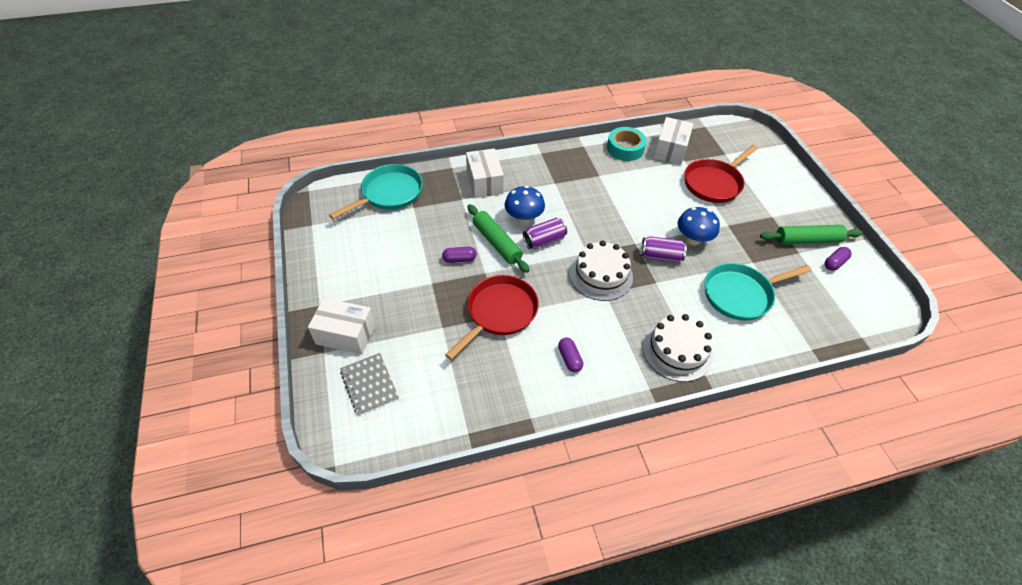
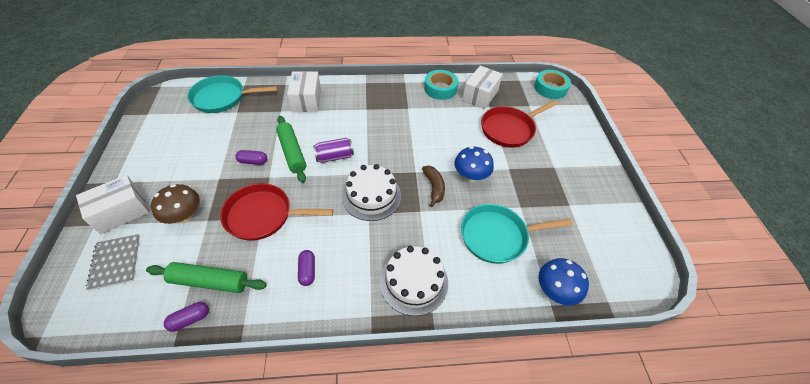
camera: 10 degrees right, 0 degrees up
white box [308,298,375,354] -> white box turned 60 degrees counterclockwise [76,175,149,234]
turquoise pan [329,164,423,219] -> turquoise pan turned 150 degrees counterclockwise [187,75,278,113]
red pan [445,275,539,360] -> red pan turned 135 degrees counterclockwise [220,183,333,241]
blue mushroom [505,186,545,224] -> blue mushroom moved to [538,258,589,306]
purple can [640,236,687,263] -> brown banana [422,166,445,207]
green rolling pin [760,225,862,244] -> green rolling pin moved to [146,262,267,293]
purple capsule [825,247,852,271] -> purple capsule moved to [164,302,209,332]
none -> brown mushroom [151,184,200,224]
none -> turquoise tape [534,70,571,99]

